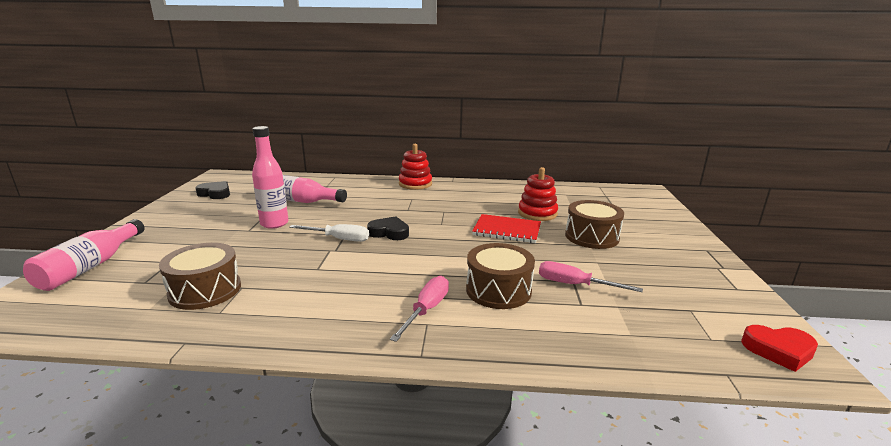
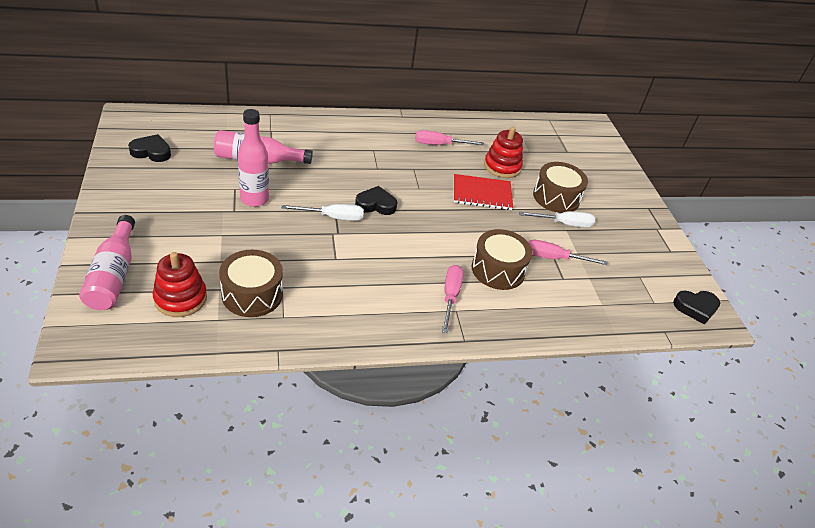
camera: 20 degrees left, 20 degrees up
red stacking toy [399,144,432,190] -> red stacking toy moved to [153,252,207,317]
red heart [741,325,818,372] -> black heart [673,291,720,325]
none -> pink screwdriver [415,130,484,145]
none -> white screwdriver [519,211,595,228]

